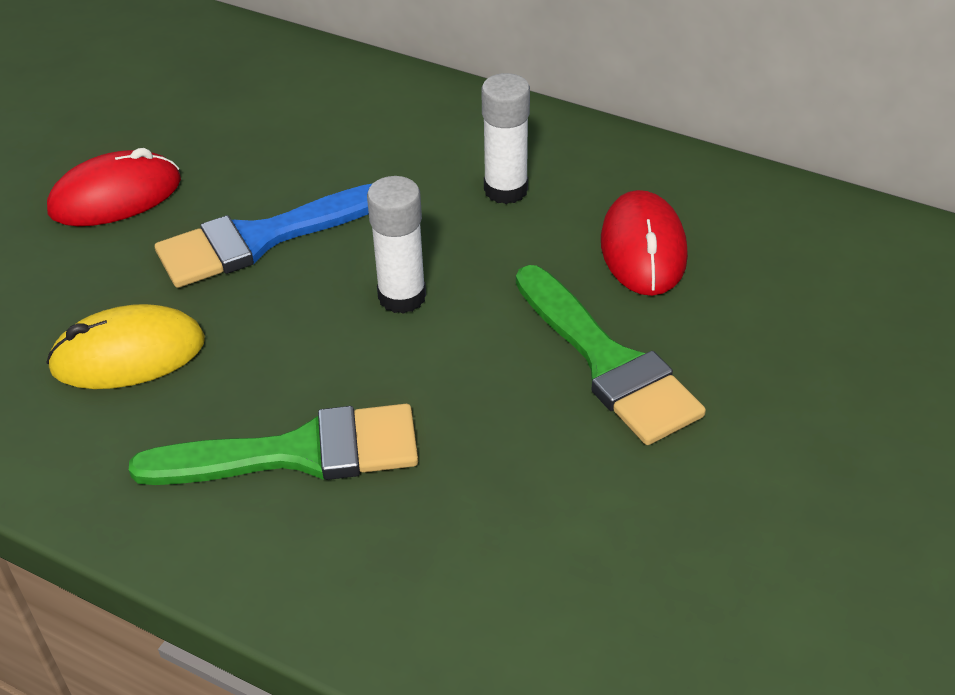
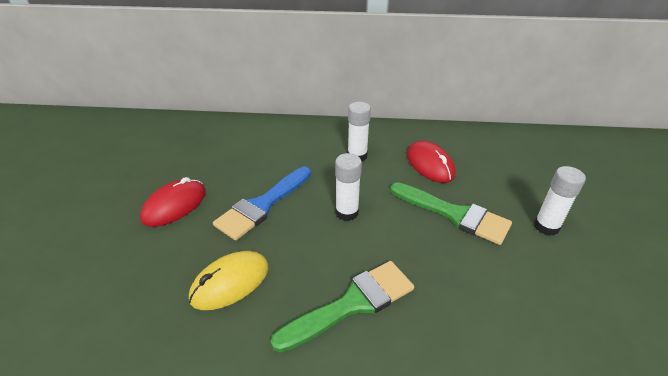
camera: 25 degrees left, 5 degrees down
none -> white glue stick [534,166,586,236]

